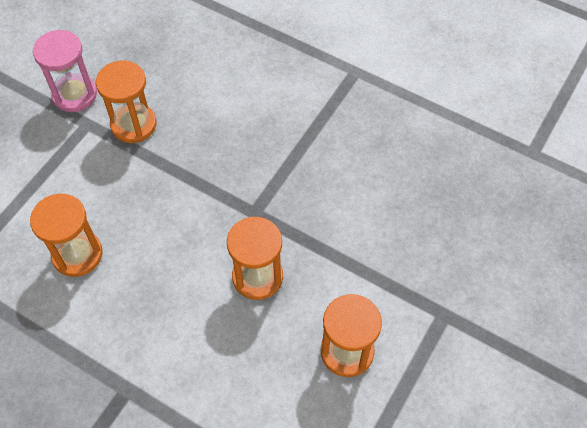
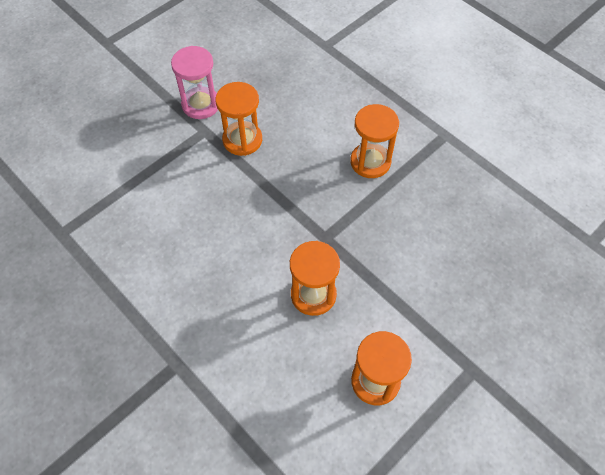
camera: 15 degrees right, 0 degrees up
orange hourglass [30,194,103,277] -> orange hourglass moved to [351,104,399,178]

